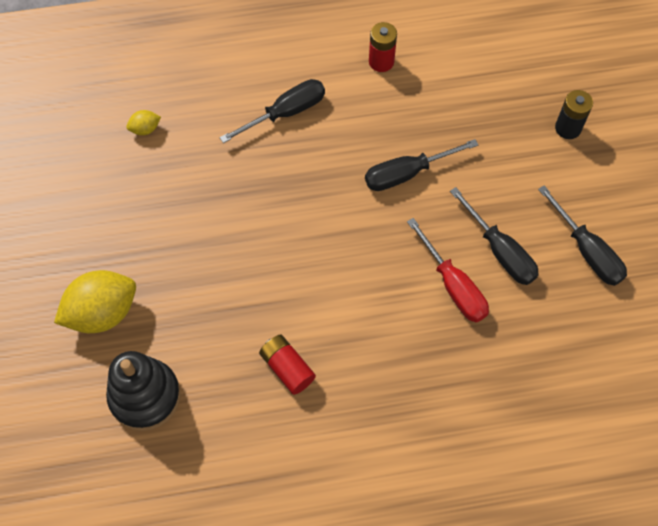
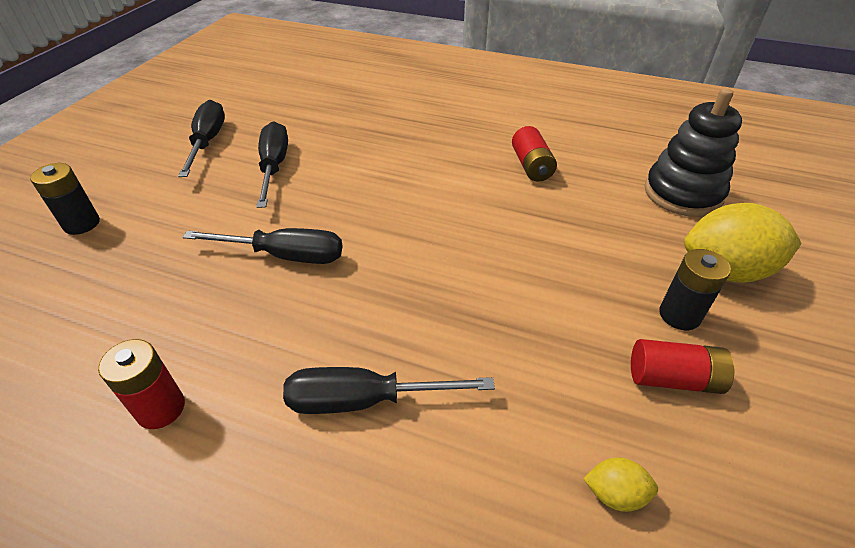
camera: 150 degrees left, 20 degrees down
red screwdriver [407,218,489,322] -> none
none -> red battery [631,339,735,394]
none -> black battery [659,249,731,330]

